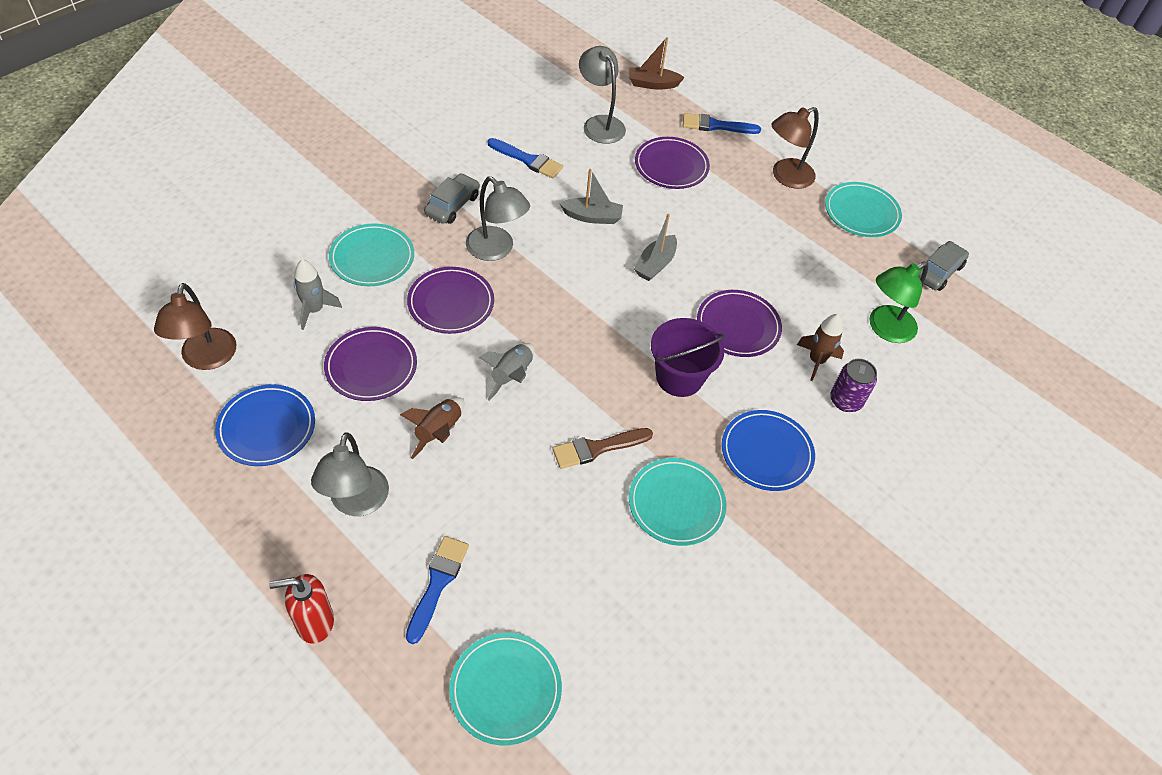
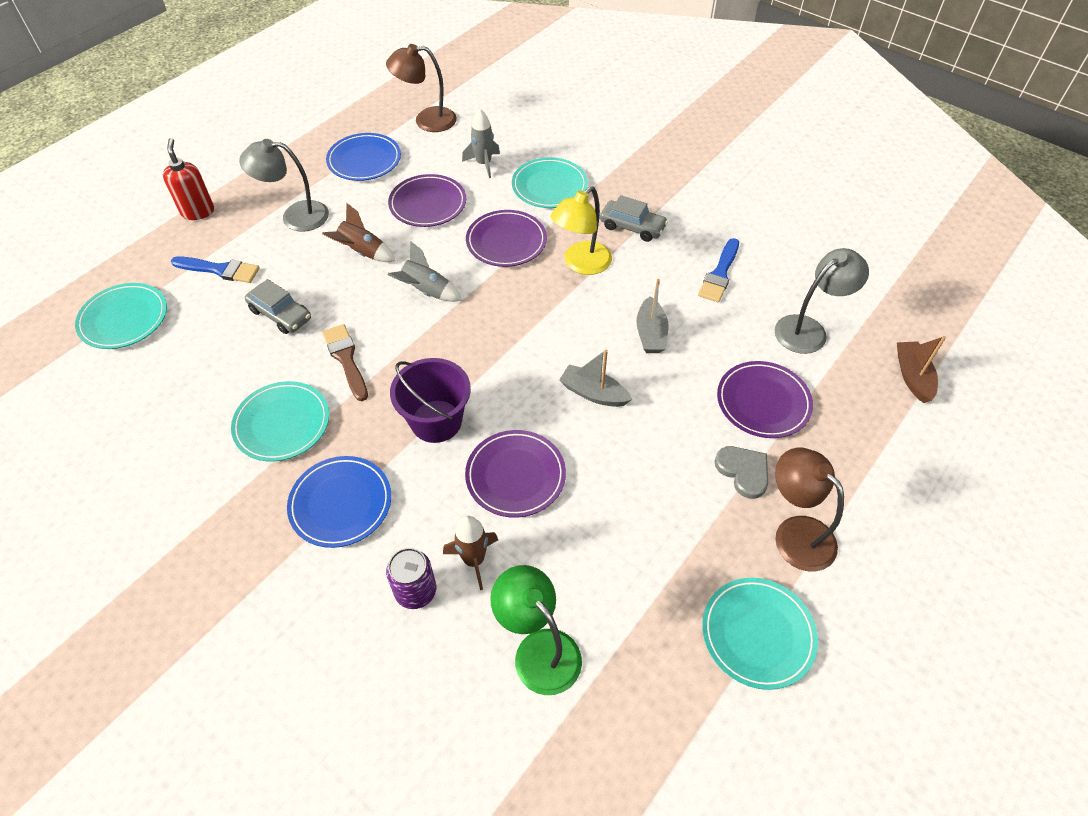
camera: 90 degrees right, 0 degrees up
grey lamp [466,176,530,261] -> yellow lamp [551,186,612,275]
blue brush [683,113,761,134] -> none
grey car [918,241,969,291] -> grey car moved to [245,279,311,334]
none -> grey heart [715,446,768,499]

